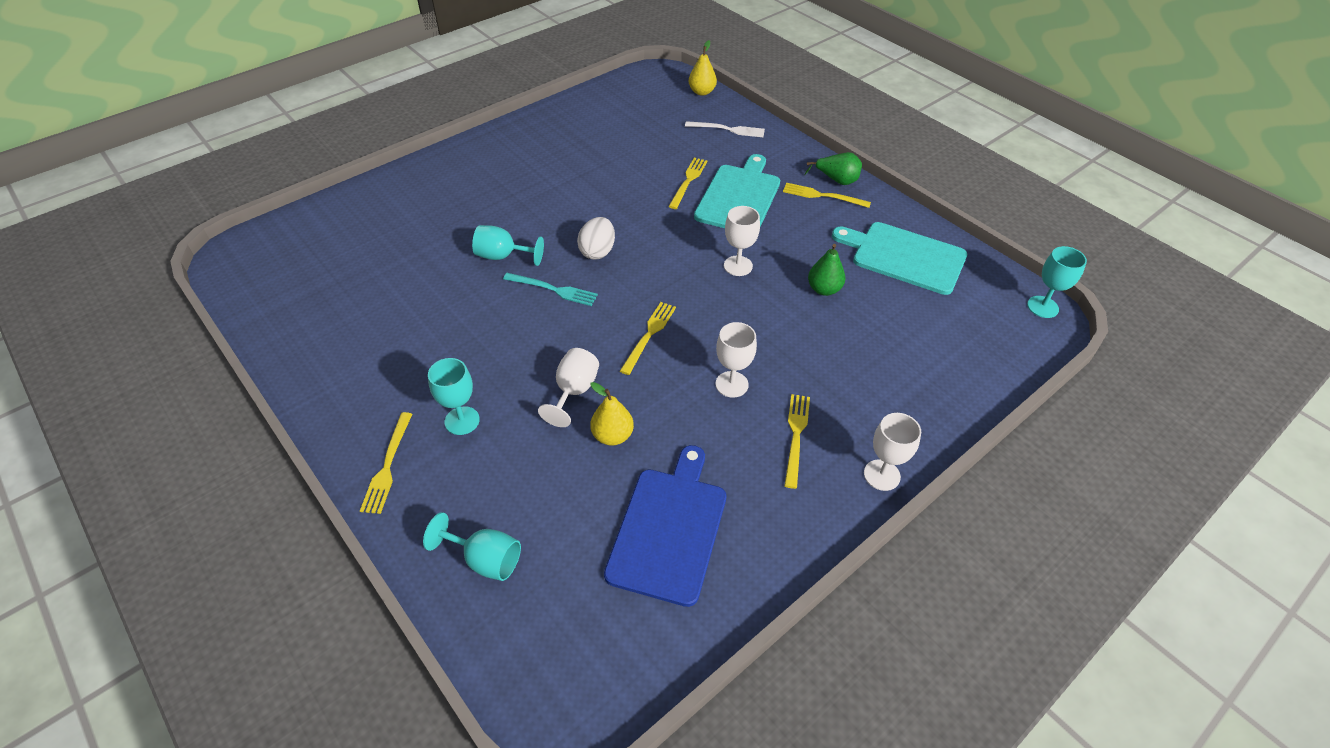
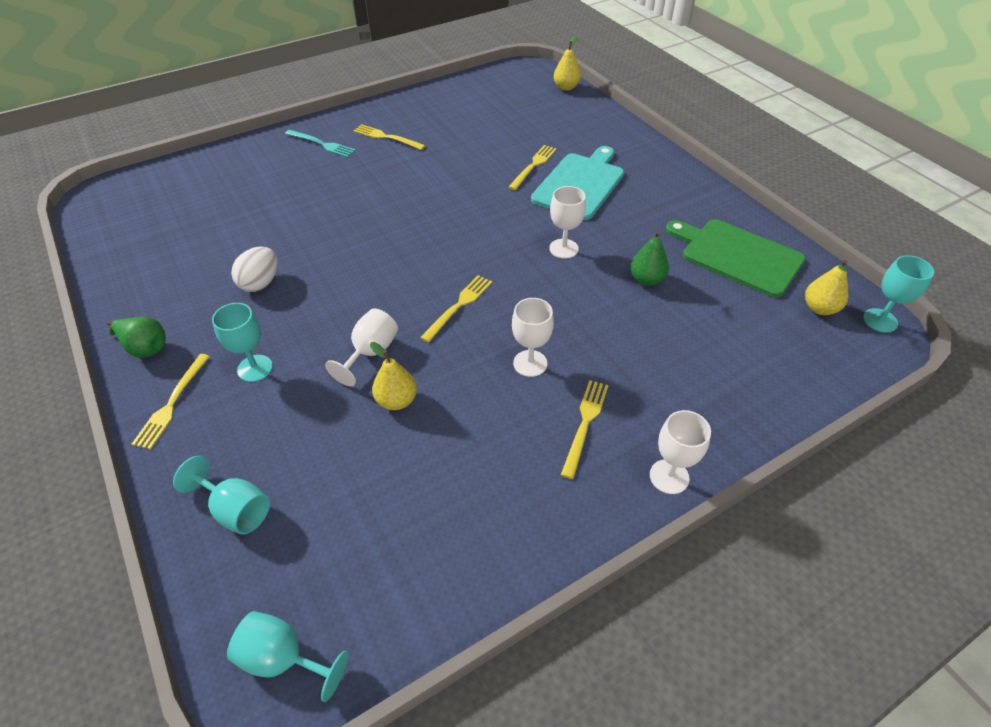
camera: 10 degrees right, 0 degrees up
turquoise goblet [472,225,544,266] -> turquoise goblet moved to [227,611,348,702]
turquoise fork [503,273,598,306] -> turquoise fork moved to [285,130,356,158]
white egg [577,217,615,259] -> white egg moved to [231,247,278,292]
blue cutting board [604,445,727,607] -> none
white fork [685,121,765,137] -> none
yellow fork [783,183,871,208] -> yellow fork moved to [353,124,426,150]
green pear [804,152,862,185] -> green pear moved to [106,317,166,358]
turquoise cutting board [832,222,967,295] -> green cutting board [666,219,806,298]
none -> yellow pear [805,260,848,315]

